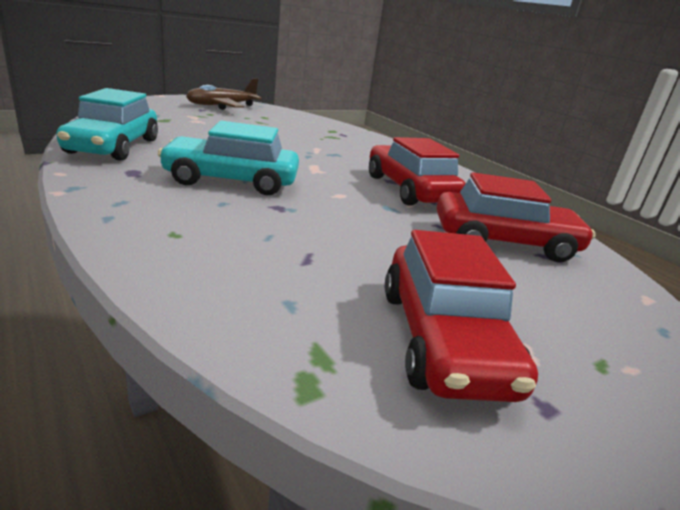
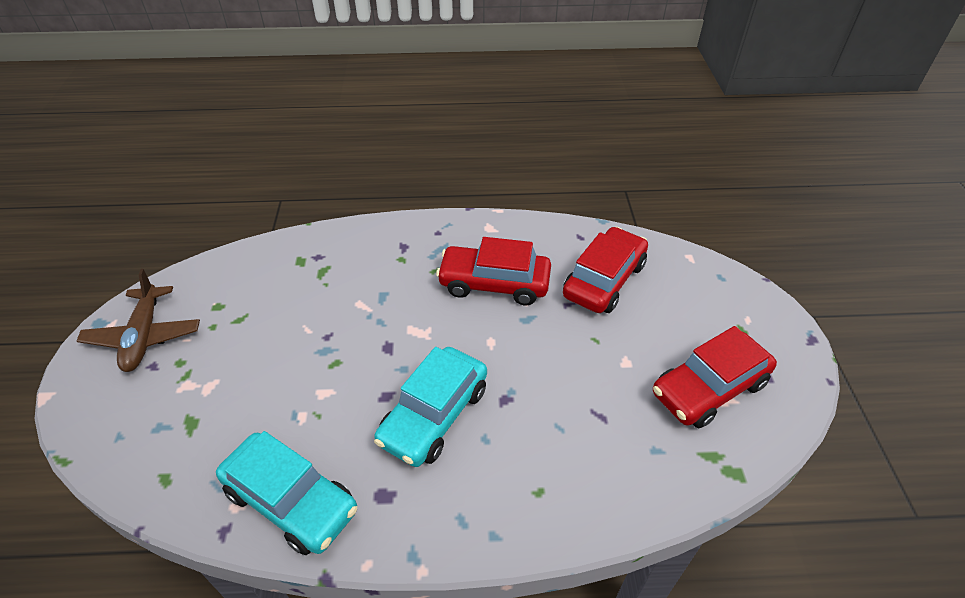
camera: 55 degrees left, 20 degrees up
red car [385,230,538,402] -> red car turned 120 degrees clockwise [653,326,777,429]

